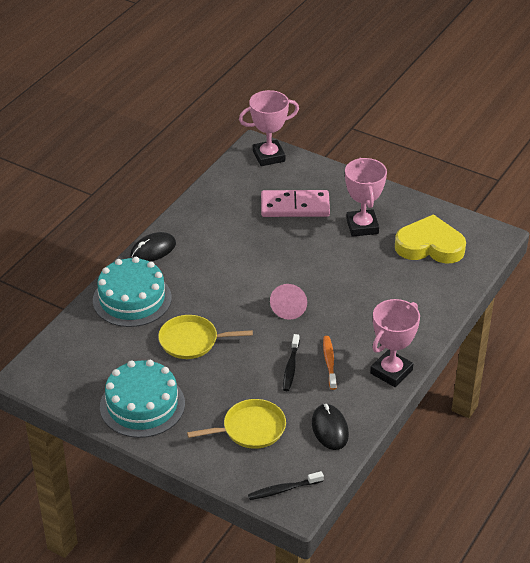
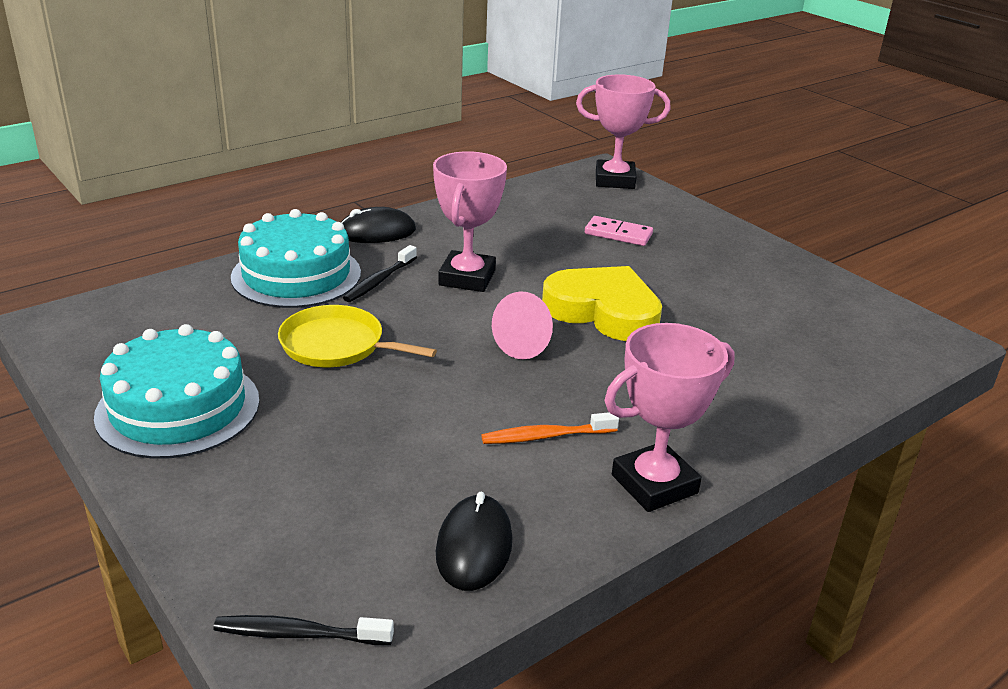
camera: 20 degrees right, 10 degrees down
yellow pan [187,399,286,449] -> none
pink domino [261,190,330,217] -> pink domino [585,216,653,246], size x0.59
black toothbrush [283,334,300,391] -> black toothbrush moved to [343,245,417,302]
orange toothbrush [323,336,337,390] -> orange toothbrush turned 120 degrees counterclockwise [481,412,619,444]
pink trophy [345,158,387,237] -> pink trophy moved to [433,151,507,292]
yellow heart [395,214,466,264] -> yellow heart moved to [542,266,662,341]

